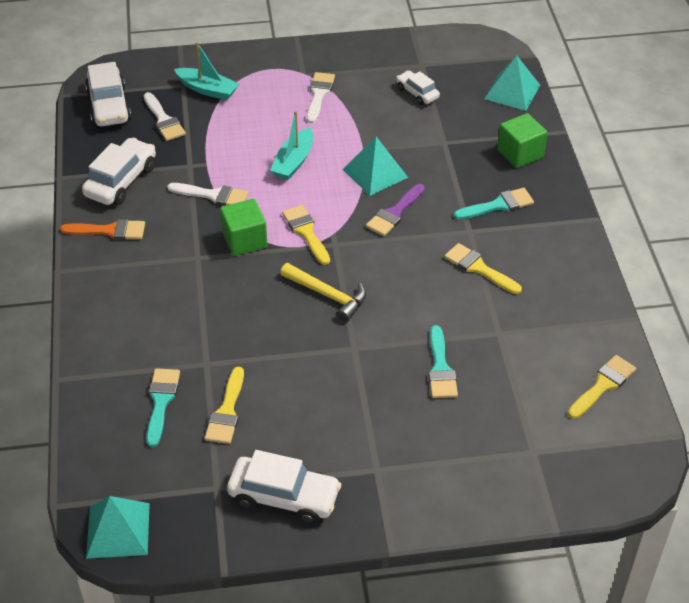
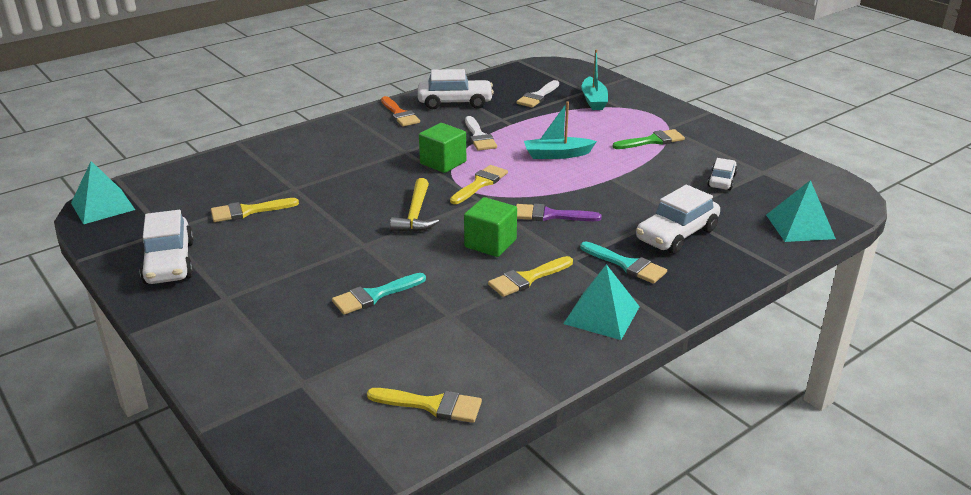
camera: 60 degrees right, 15 degrees down
white car [85,62,131,126] -> white car moved to [636,185,720,254]
turquoise brush [146,368,180,447] -> none
white brush [307,72,335,123] -> green brush [612,129,685,149]
turquoise pyramid [343,137,408,196] -> turquoise pyramid moved to [563,264,640,340]
yellow brush [444,243,522,294] -> yellow brush turned 135 degrees counterclockwise [488,256,573,297]
green cube [497,113,547,168] -> green cube moved to [464,197,517,257]

